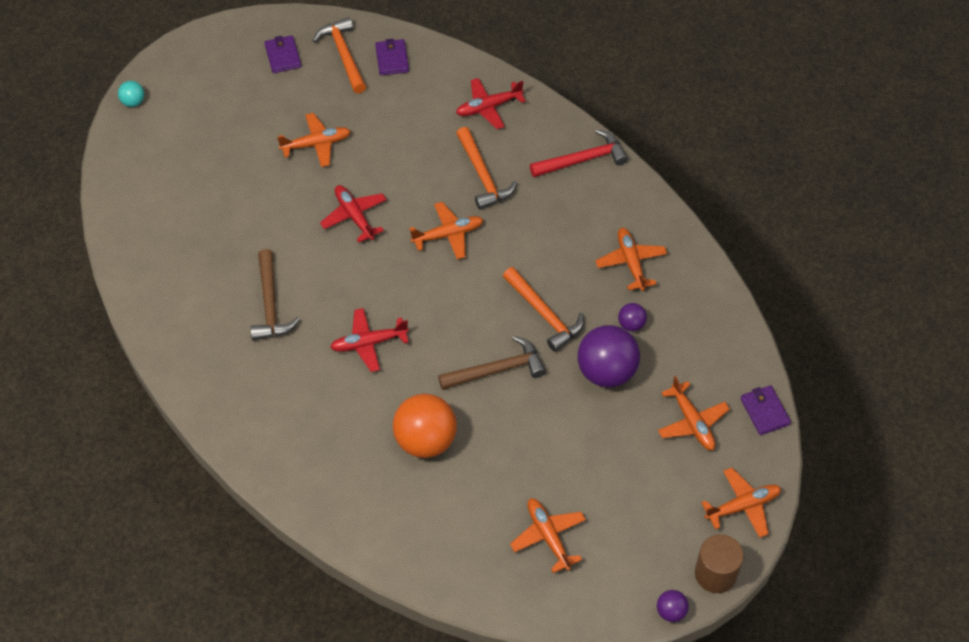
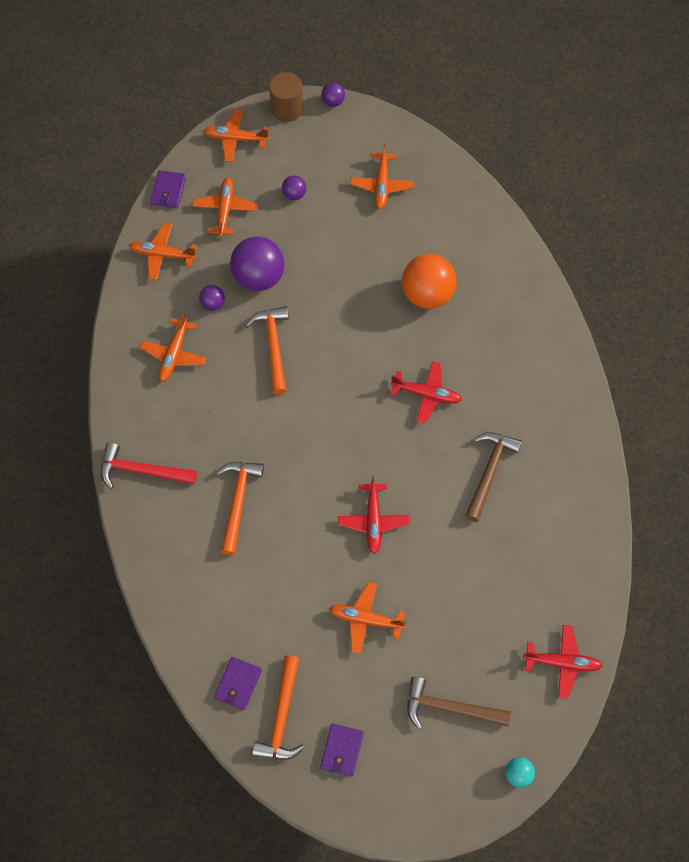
camera: 150 degrees left, 10 degrees up
orange plane [409,202,483,260] -> orange plane moved to [129,223,197,280]
brown hammer [438,336,546,390] -> brown hammer moved to [407,677,511,729]
red plane [456,78,526,129] -> red plane moved to [523,625,603,699]
none -> purple ball [282,175,306,200]

